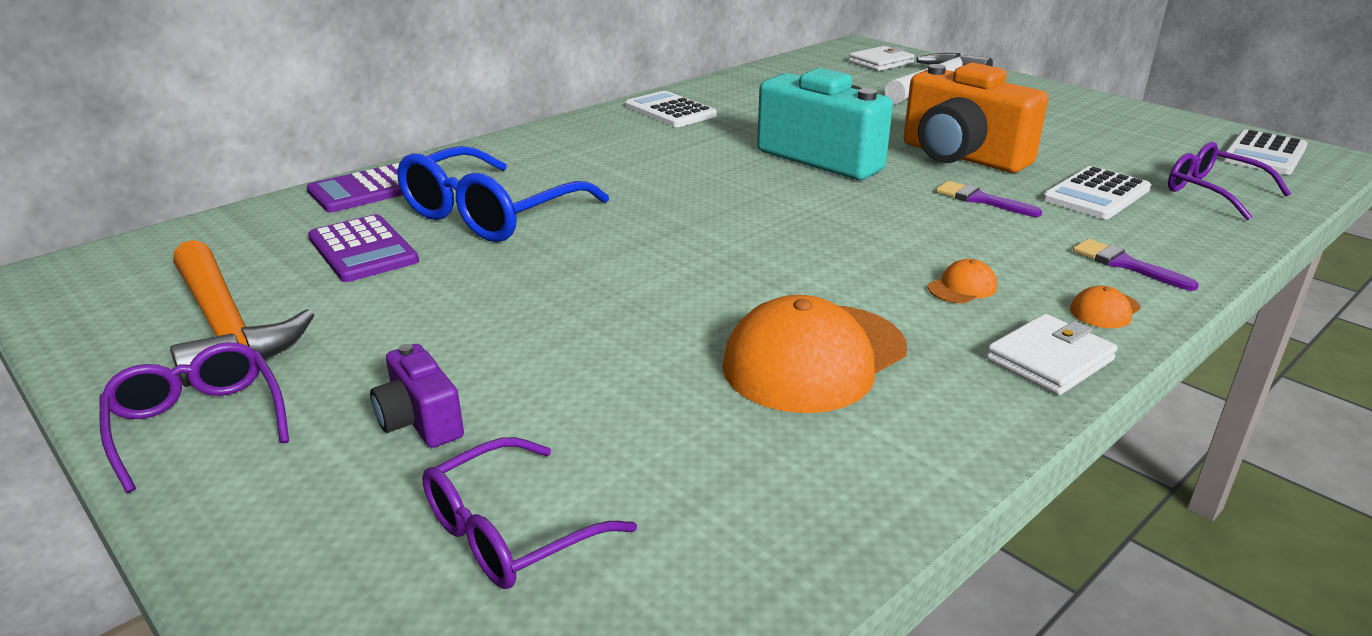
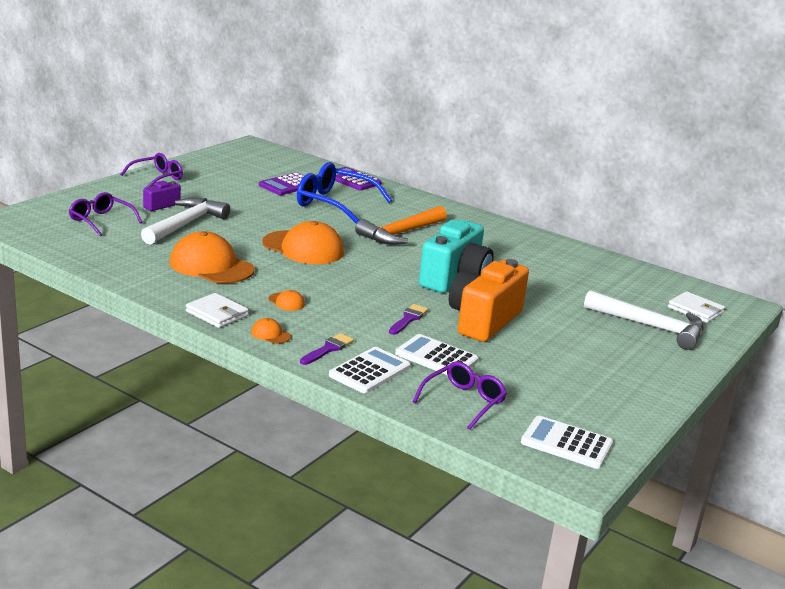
camera: 75 degrees right, 5 degrees down
orange hammer [170,240,315,387] -> orange hammer moved to [355,206,447,245]
white calculator [625,91,717,127] -> white calculator moved to [329,347,411,394]
none -> white hammer [141,197,230,245]
none -> orange cap [262,221,344,264]

